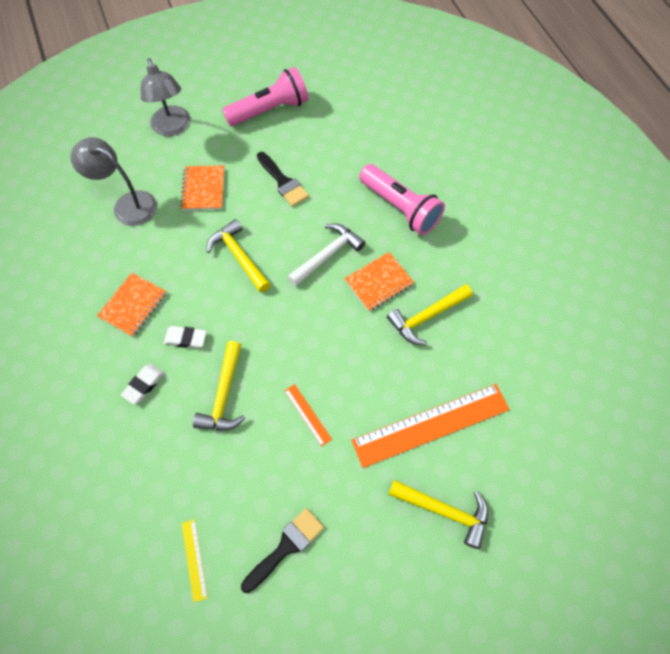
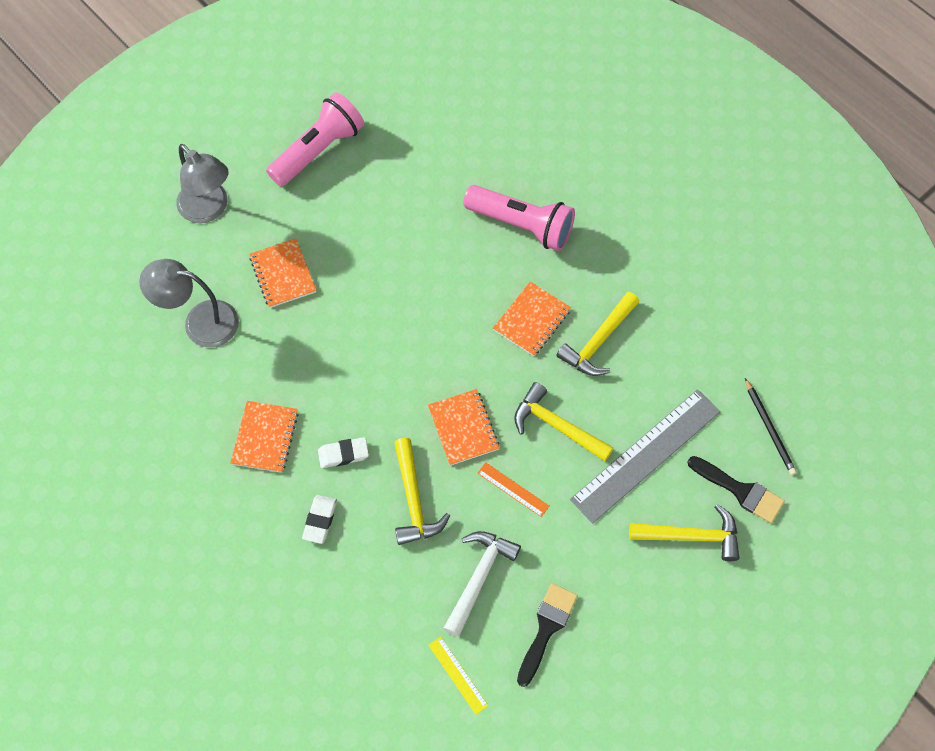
camera: 20 degrees left, 0 degrees up
yellow hammer [206,219,271,292] -> yellow hammer moved to [514,382,613,461]
black brush [257,152,309,207] -> black brush moved to [688,456,785,523]
white hammer [288,223,365,286] -> white hammer moved to [443,531,521,637]
orange ruler [351,384,510,468] -> grey ruler [570,389,721,523]
none -> orange notebook [428,389,499,466]
none -> black pencil [745,378,797,475]

